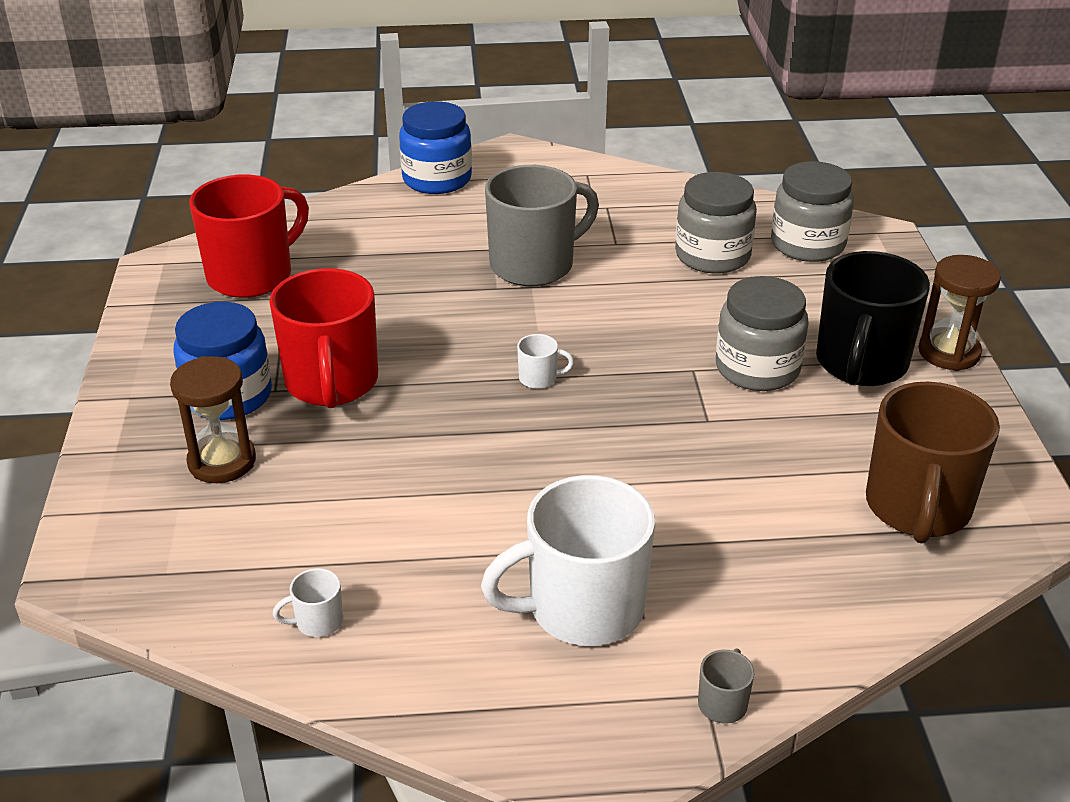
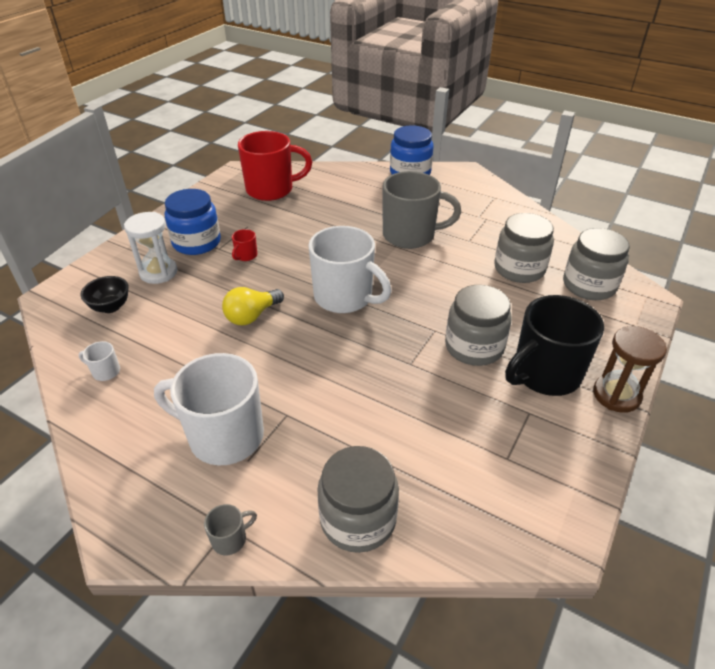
camera: 35 degrees right, 5 degrees up
brown hourglass [170,356,256,483] -> white hourglass [124,212,178,284]
red mug [269,268,378,408] -> red mug [232,229,257,261], size x0.40
white mug [517,334,574,389] -> white mug [308,226,391,313], size x2.48
brown mug [866,382,1000,544] -> none
none -> black bowl [80,276,128,313]
none -> yellow light bulb [222,287,284,325]
none -> grey jar [317,446,399,553]

